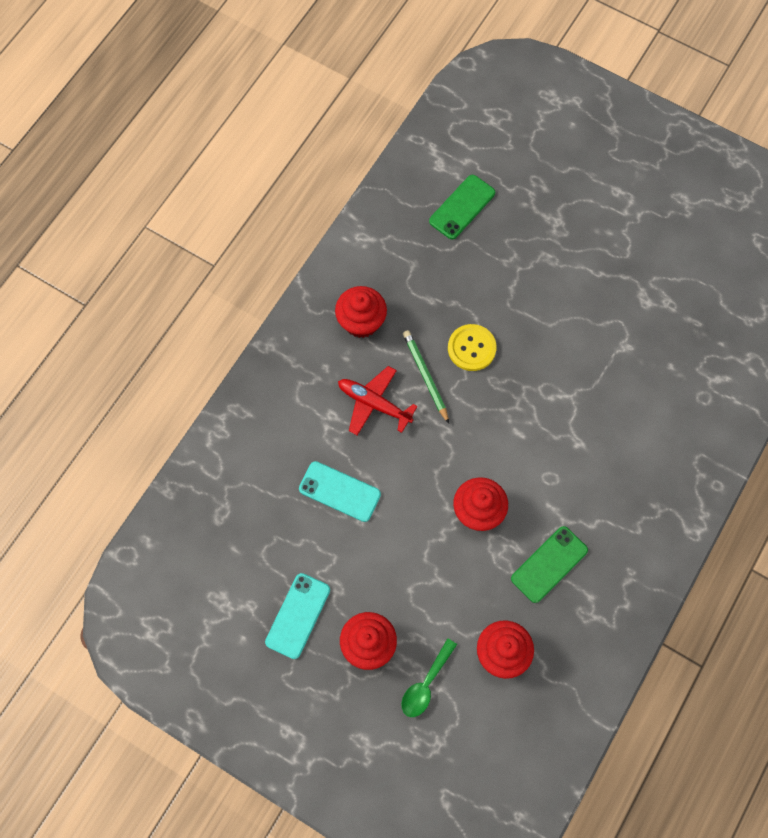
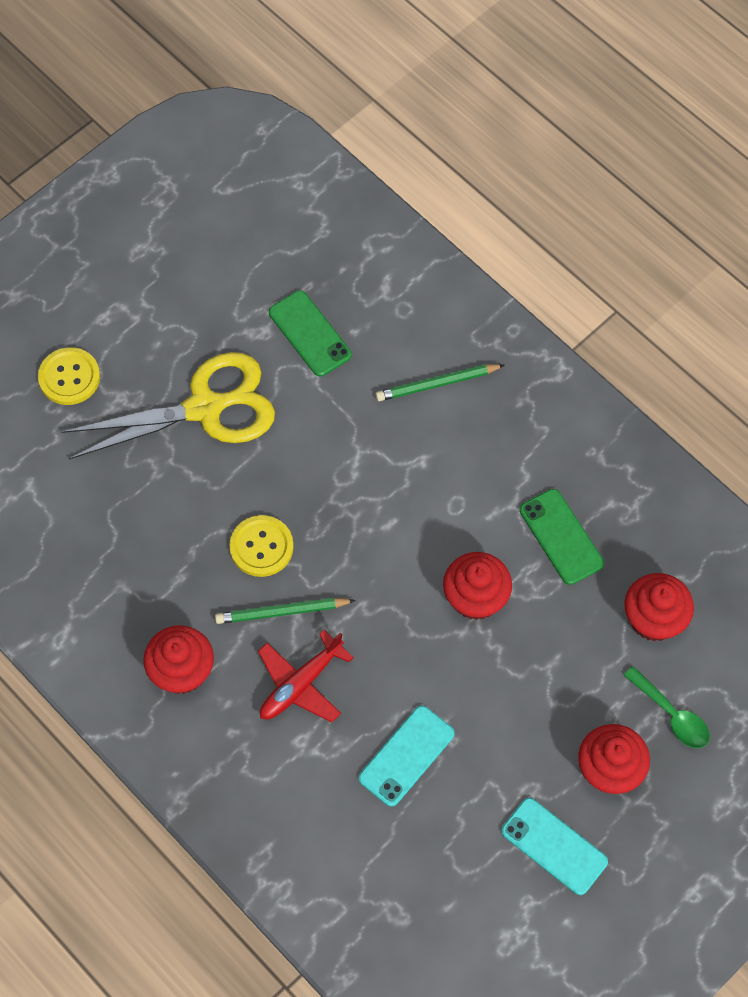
camera: 75 degrees left, 5 degrees down
green phone [429,175,495,239] -> green phone moved to [269,290,352,377]
none -> yellow button [38,347,100,405]
none -> yellow scissors [61,352,275,460]
none -> green pencil [376,364,504,402]

